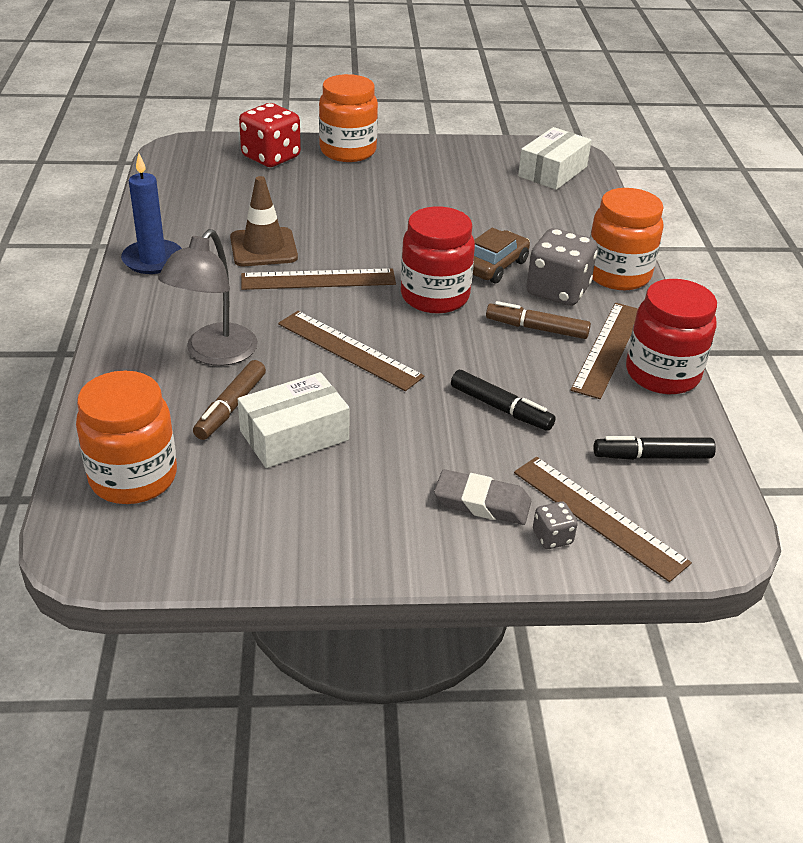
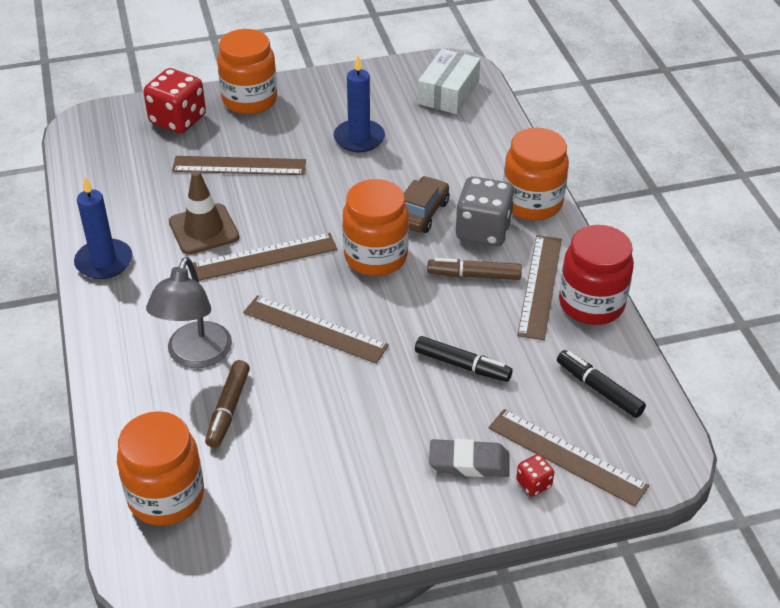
camera: 10 degrees left, 5 degrees up
white box [238,372,350,468] -> none
red jar [401,207,475,314] -> orange jar [342,179,409,276]
grey dice [533,501,578,549] -> red dice [516,454,554,496]
black marker [594,436,716,460] -> black marker turned 60 degrees clockwise [557,350,646,418]
none -> brown ruler [172,156,306,175]
none -> blue candle [333,55,385,153]

